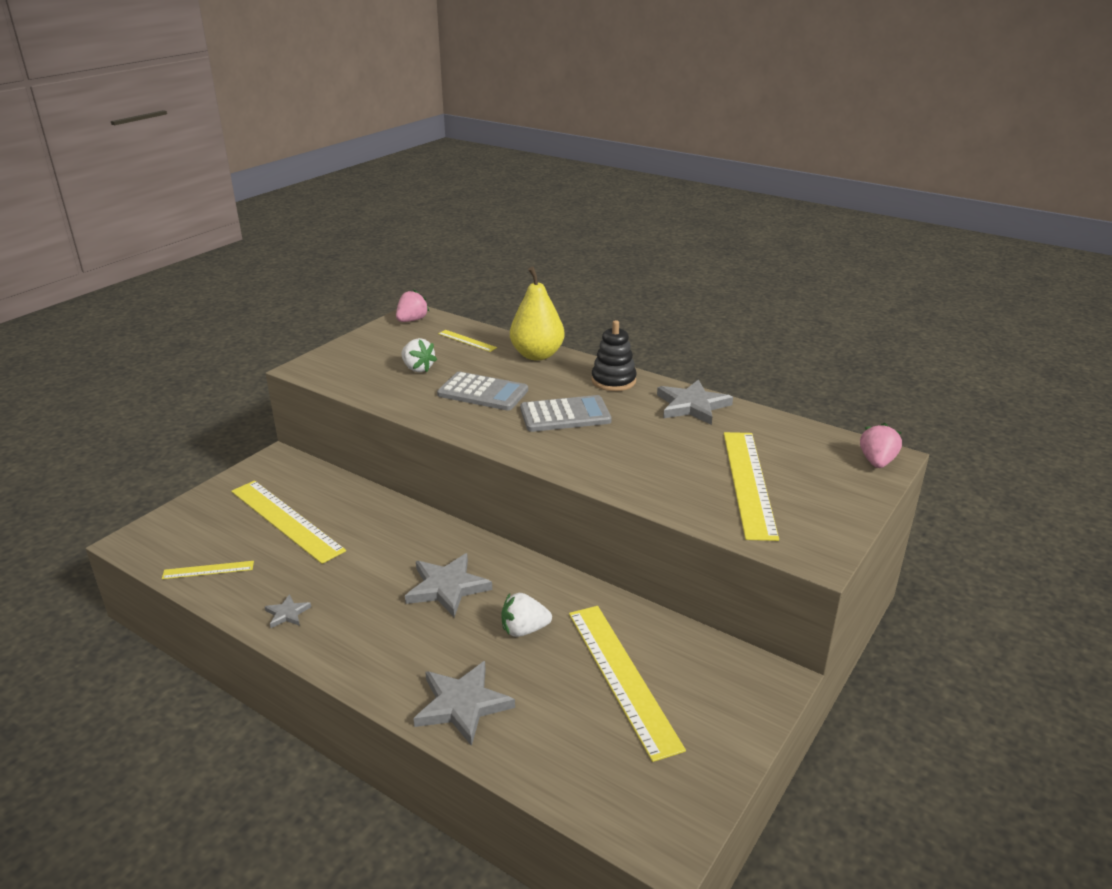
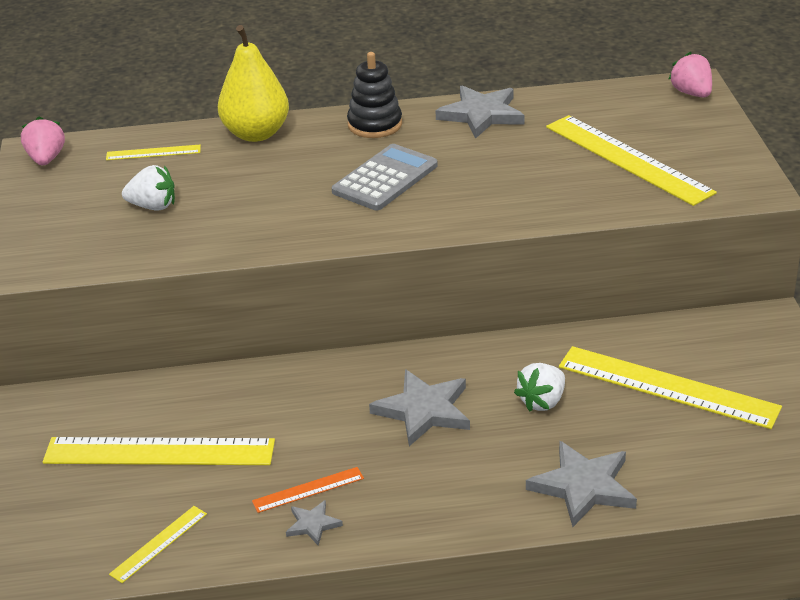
camera: 40 degrees left, 5 degrees up
grey calculator [437,372,528,411] -> none
none -> orange ruler [252,467,364,513]

